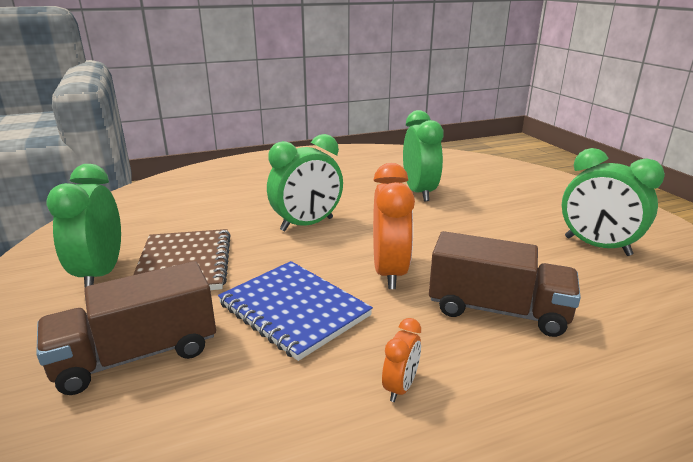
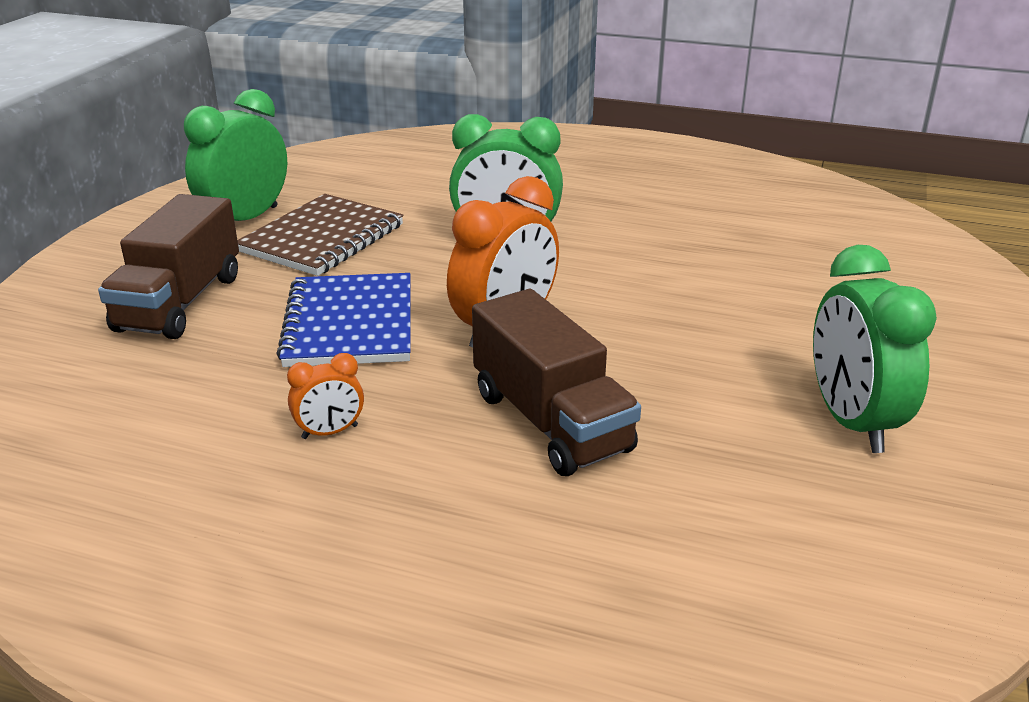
camera: 40 degrees right, 5 degrees up
brown truck [36,261,216,395] -> brown truck turned 90 degrees counterclockwise [98,194,239,339]
green clock [403,110,444,201] -> none

